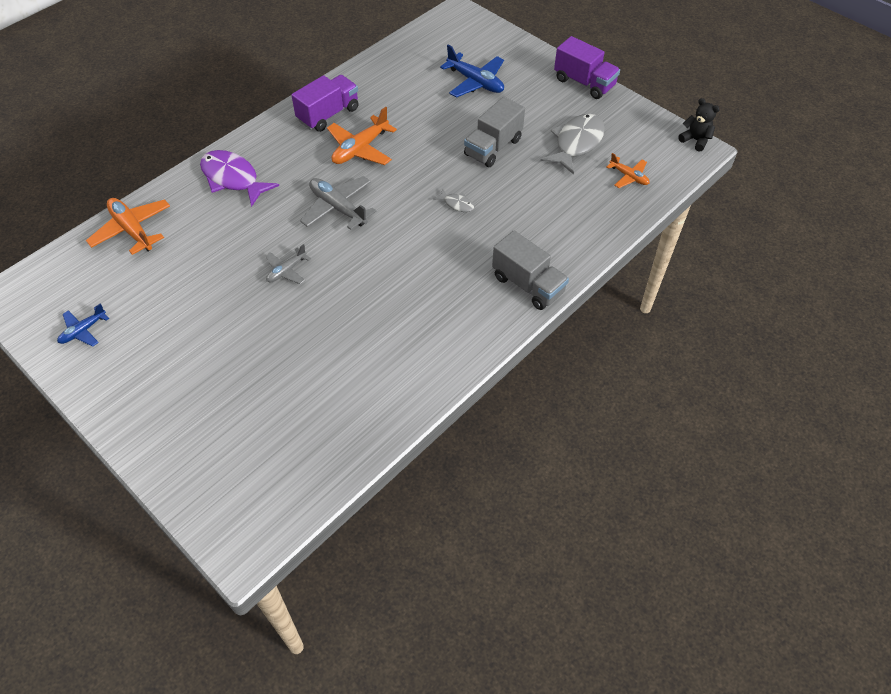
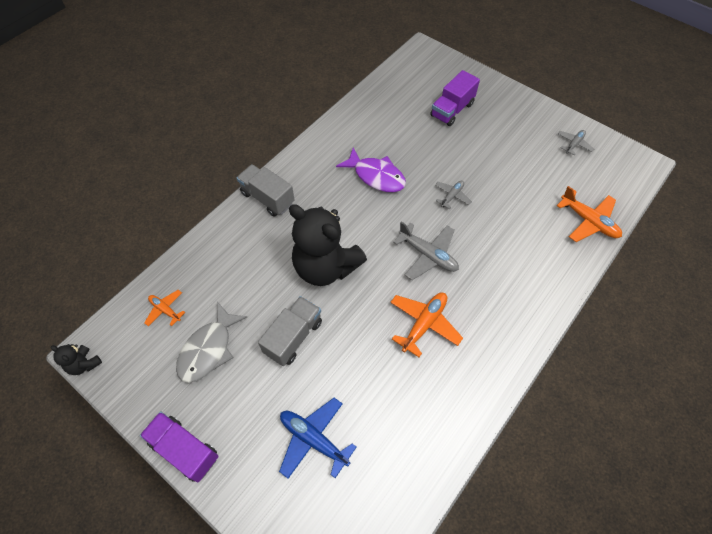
camera: 175 degrees right, 5 degrees up
blue plane [57,303,109,347] -> grey plane [558,130,594,155]
purple fish [200,150,279,207] -> purple fish moved to [336,148,406,192]
purple truck [291,75,359,132] -> purple truck moved to [430,70,480,126]
grey fish [433,189,474,212] -> black teddy bear [289,204,367,286]

